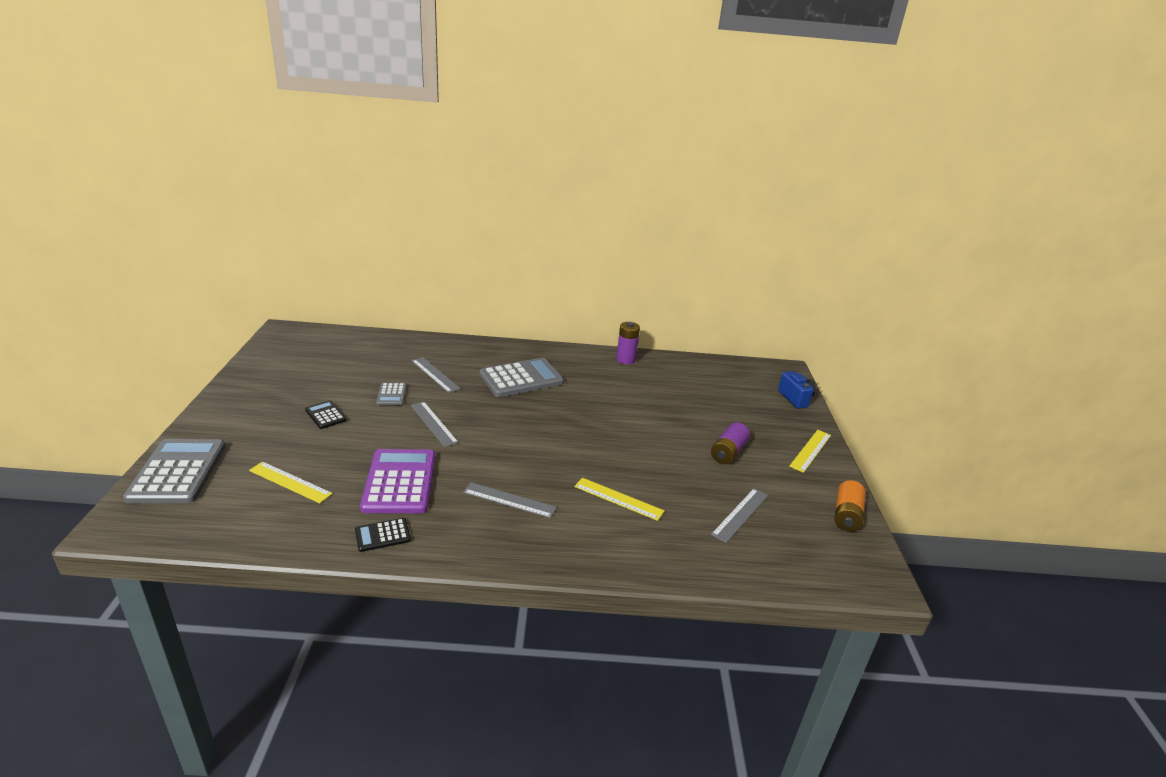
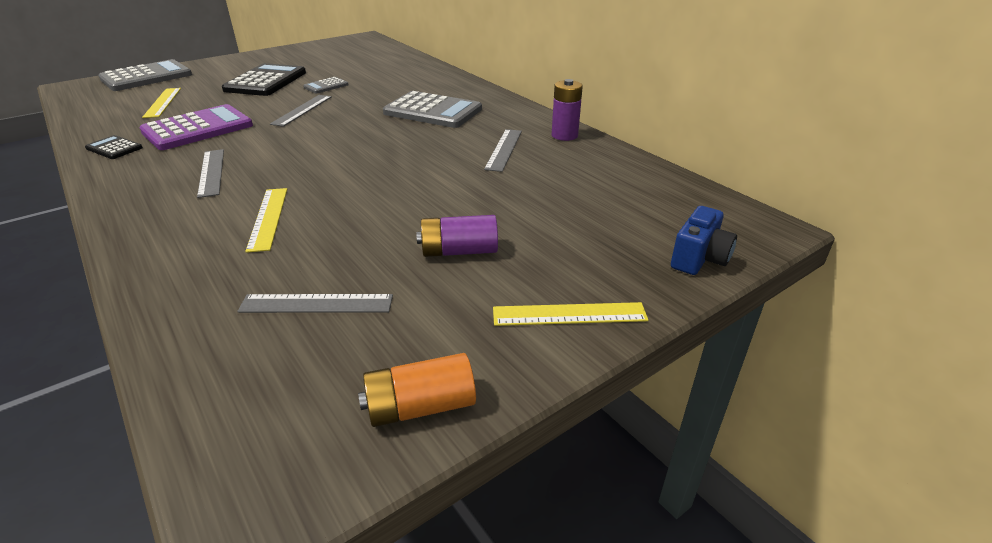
camera: 55 degrees right, 5 degrees up
black calculator [305,400,347,429] -> black calculator [222,63,306,96], size x2.03
grey ruler [412,357,461,393] -> grey ruler moved to [484,129,522,172]

